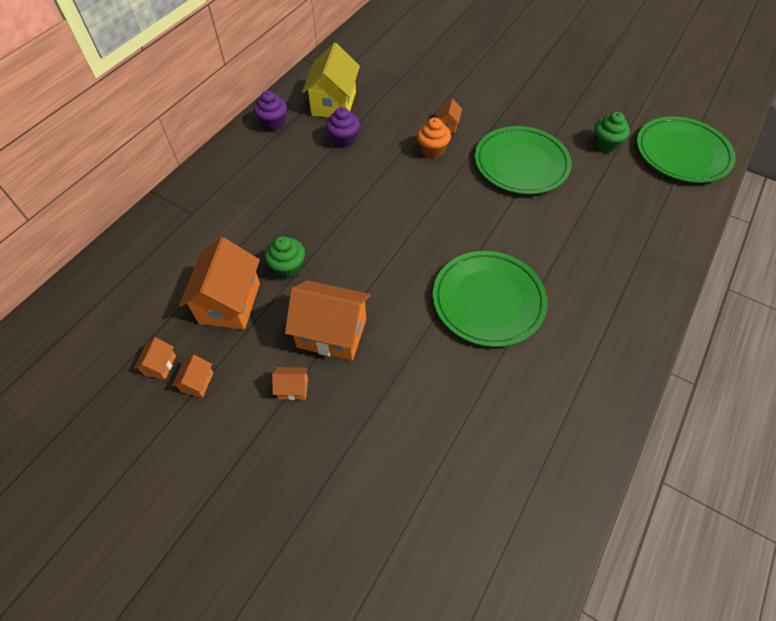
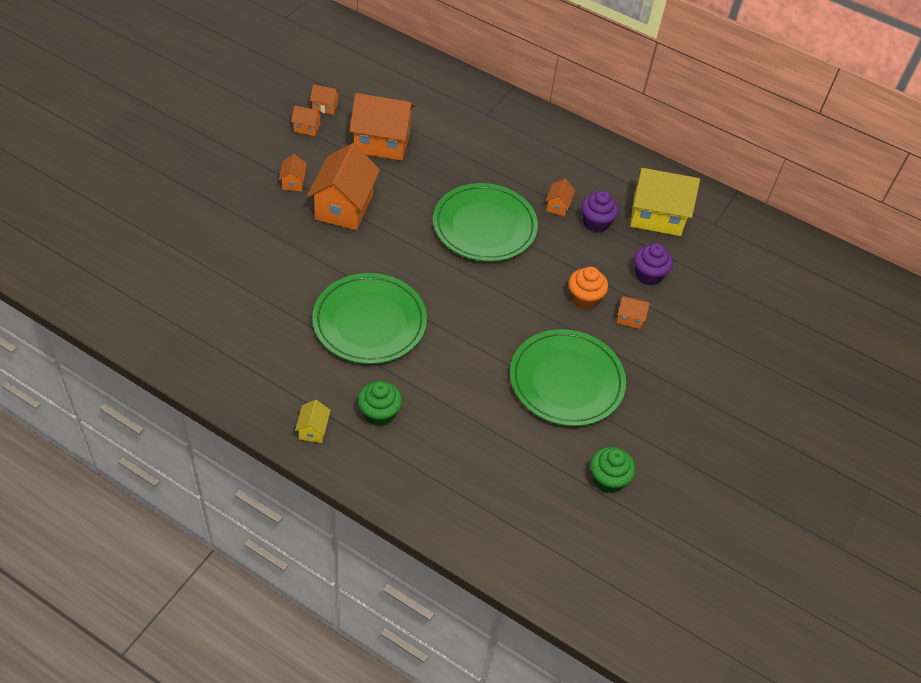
camera: 85 degrees right, 5 degrees down
purple cupcake [254,91,287,131] -> purple cupcake moved to [634,243,673,286]
green cupcake [265,236,305,279] -> green cupcake moved to [358,381,402,426]
green plate [637,116,736,183] -> green plate moved to [433,183,538,262]
none -> yellow house [295,400,331,443]
none -> orange house [546,179,575,216]

